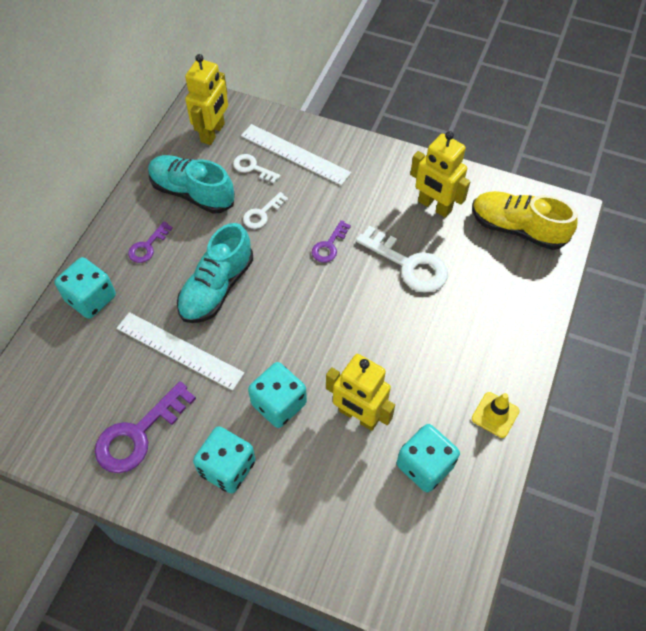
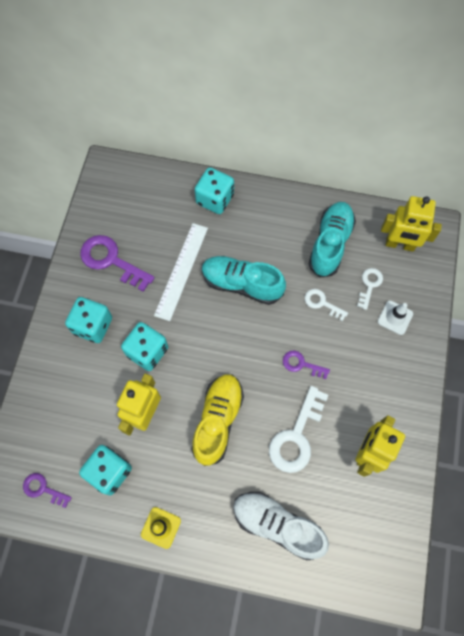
camera: 80 degrees right, 10 degrees up
purple key [128,222,173,263] -> purple key moved to [23,473,72,508]
white ruler [241,124,351,185] -> white traffic cone [378,301,413,335]
yellow shoe [472,191,578,250] -> yellow shoe moved to [191,374,244,466]
none -> white shoe [233,492,329,561]

